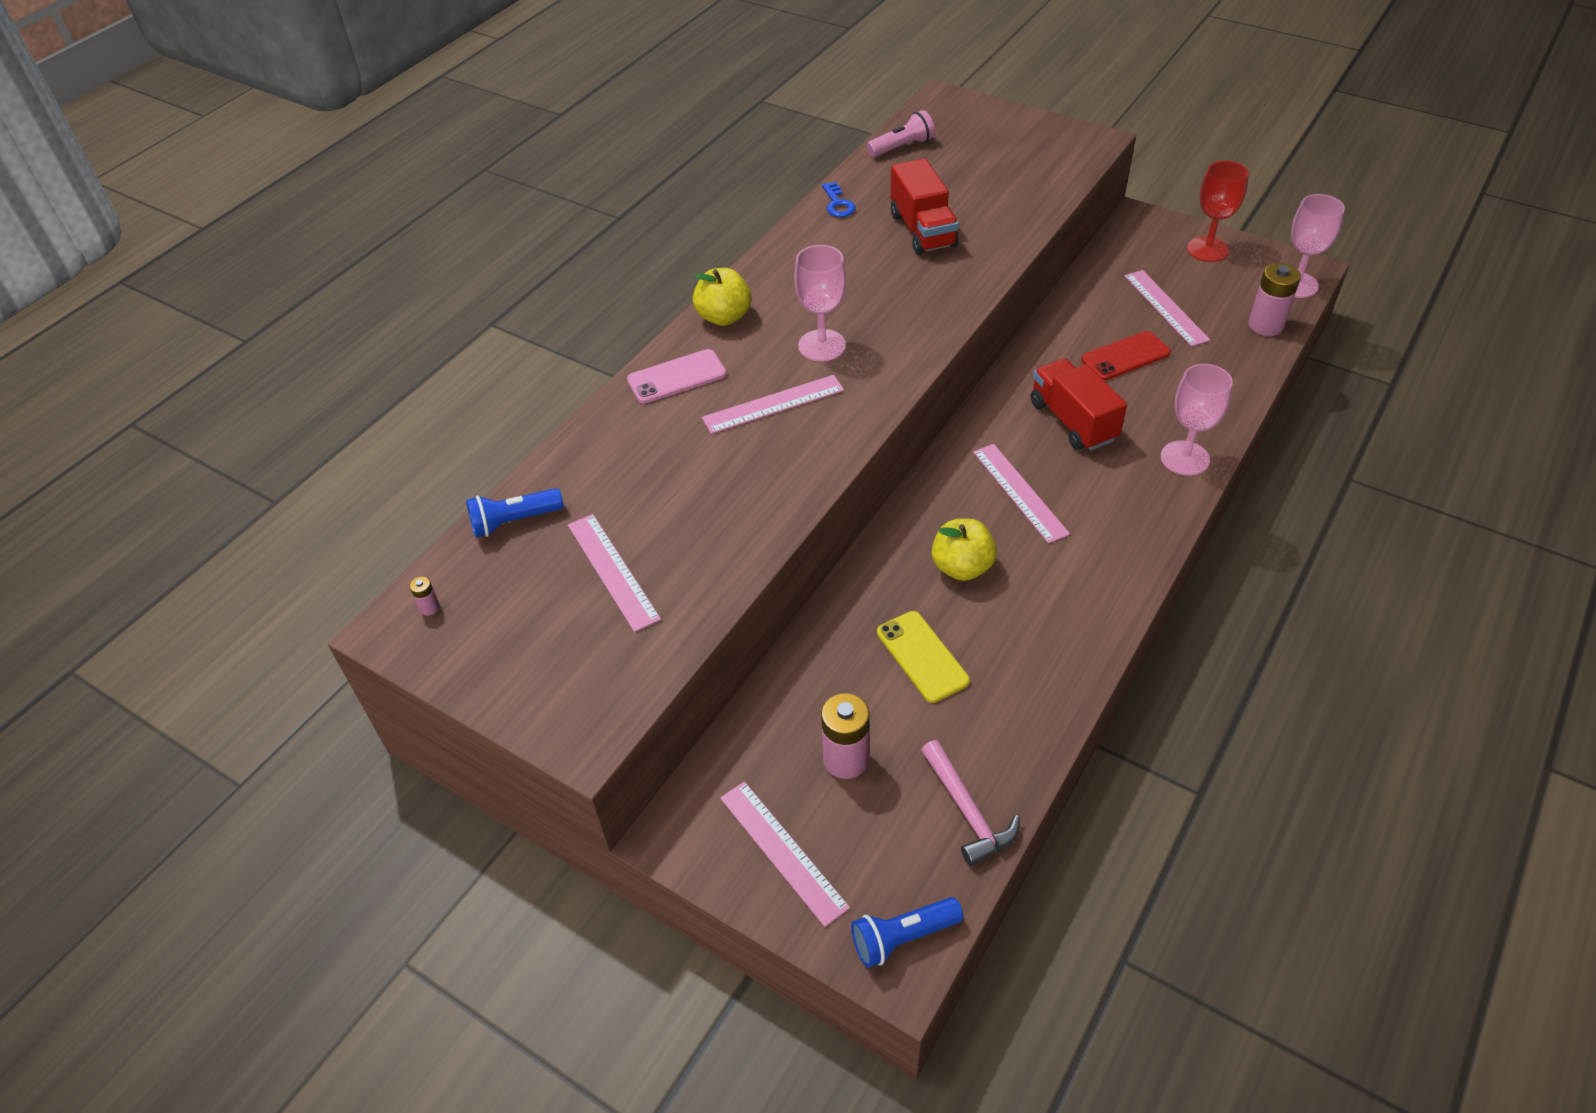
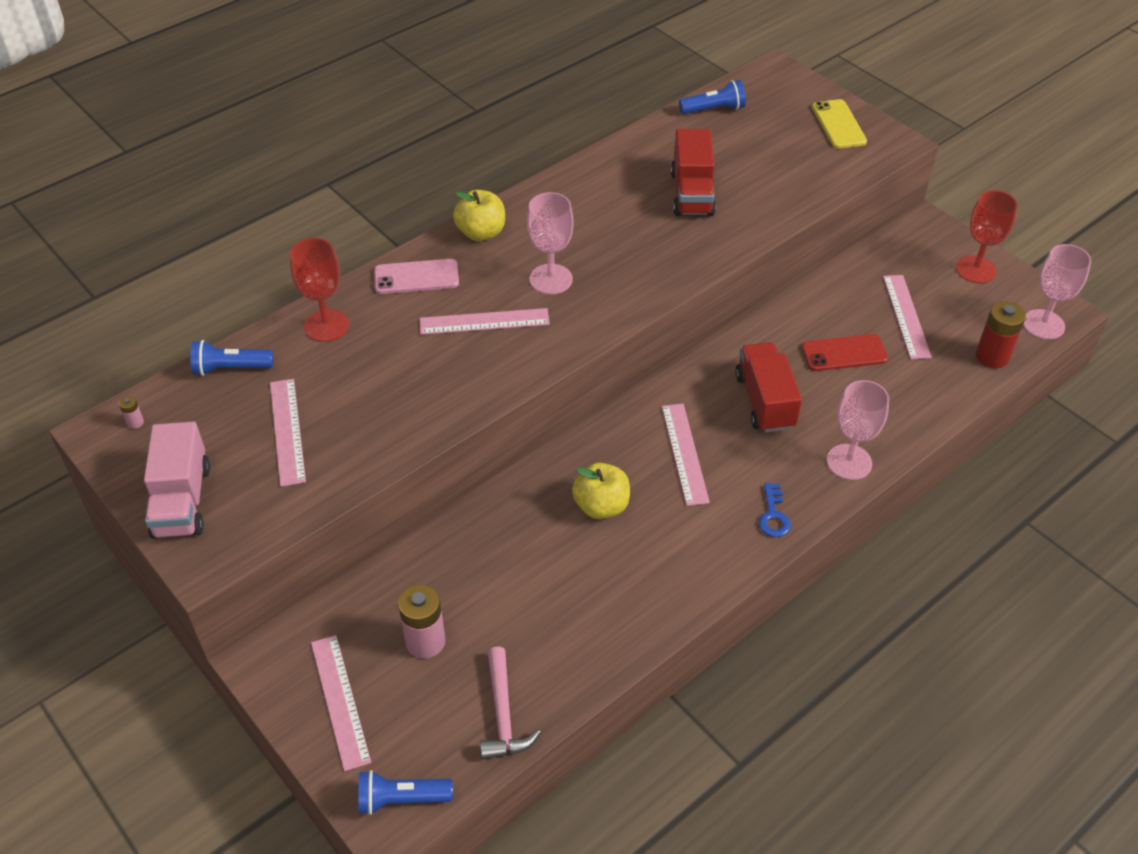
camera: 15 degrees right, 0 degrees up
blue key [822,182,856,217] -> blue key moved to [759,483,791,537]
pink flashlight [866,110,935,157] -> blue flashlight [679,80,746,114]
yellow phone [877,611,970,703] -> yellow phone moved to [812,99,867,149]
pink battery [1248,263,1301,336] -> red battery [976,301,1026,368]
none -> pink truck [144,421,210,539]
none -> red goblet [290,238,349,342]

